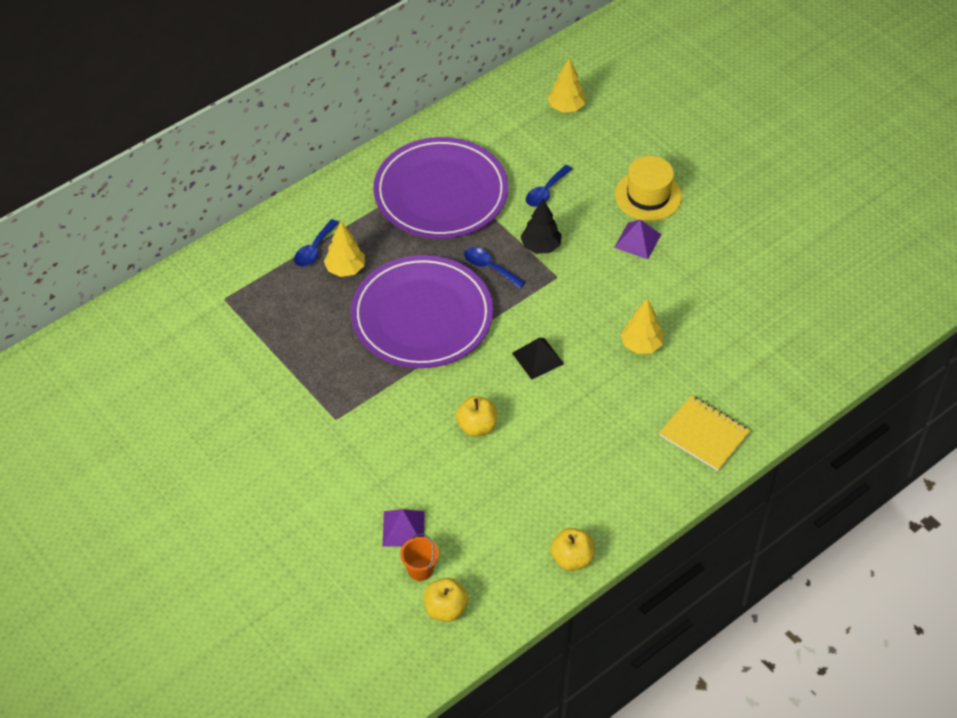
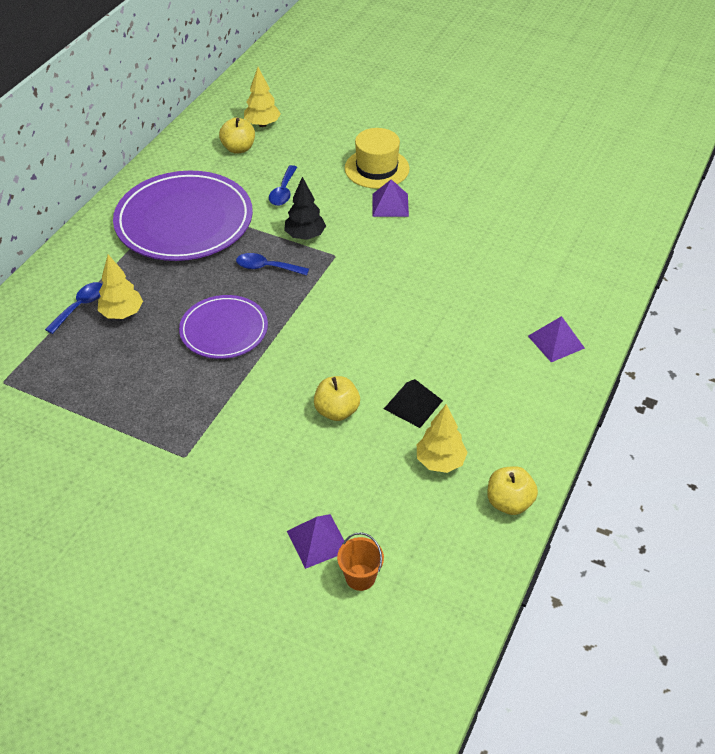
camera: 25 degrees left, 5 degrees down
blue spoon [294,219,339,267] -> blue spoon turned 150 degrees counterclockwise [45,282,103,334]
purple plate [351,255,493,368] -> purple plate [179,295,268,359], size x0.58
yellow apple [424,578,469,622] -> yellow apple moved to [219,118,255,154]
black pyramid [512,338,564,380] -> black pyramid moved to [384,379,443,428]
yellow tree [621,298,663,354] -> yellow tree moved to [417,404,468,473]
yellow notebook [659,395,751,471] -> purple pyramid [528,316,585,362]

